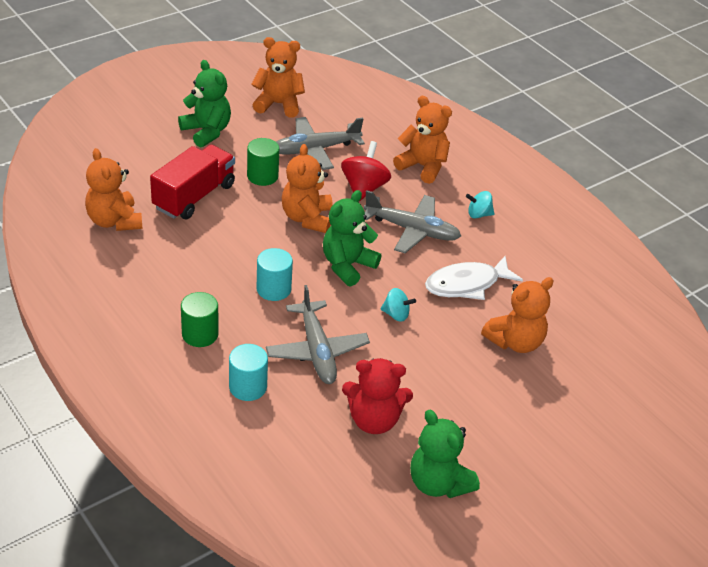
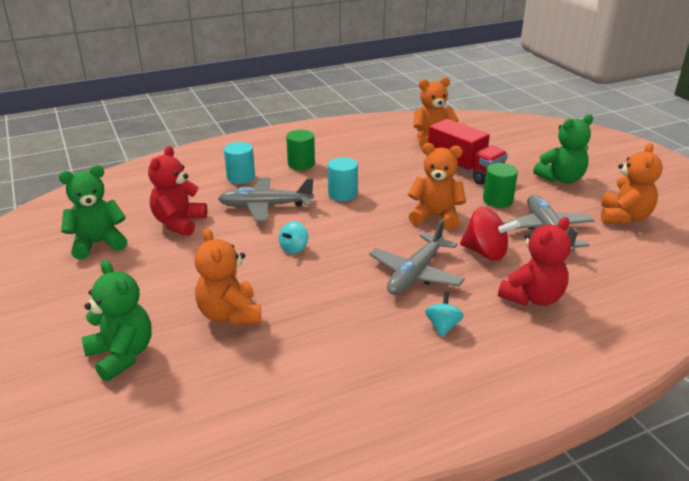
camera: 105 degrees right, 10 degrees down
green teddy bear [323,190,381,287] -> green teddy bear moved to [82,260,152,382]
orange teddy bear [393,96,452,184] -> red teddy bear [498,217,571,306]
white fish [425,256,523,300] -> none

